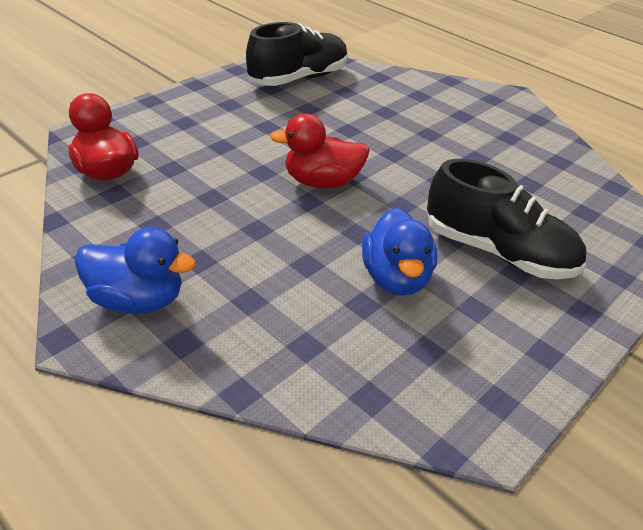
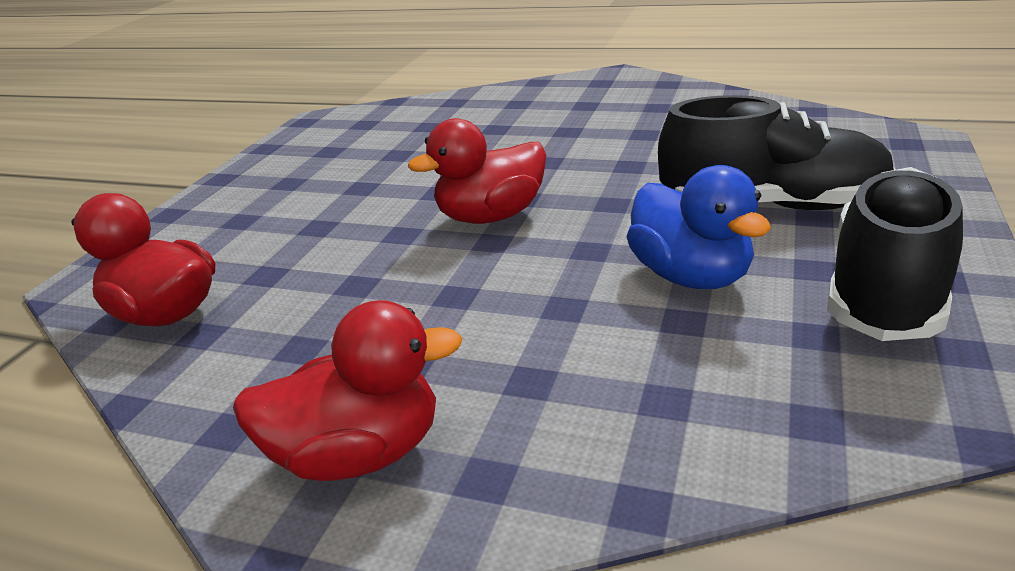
camera: 20 degrees left, 10 degrees down
blue duck [75,227,196,314] -> red duck [233,300,462,481]
black shoe [246,22,348,86] -> black shoe moved to [827,167,963,341]

